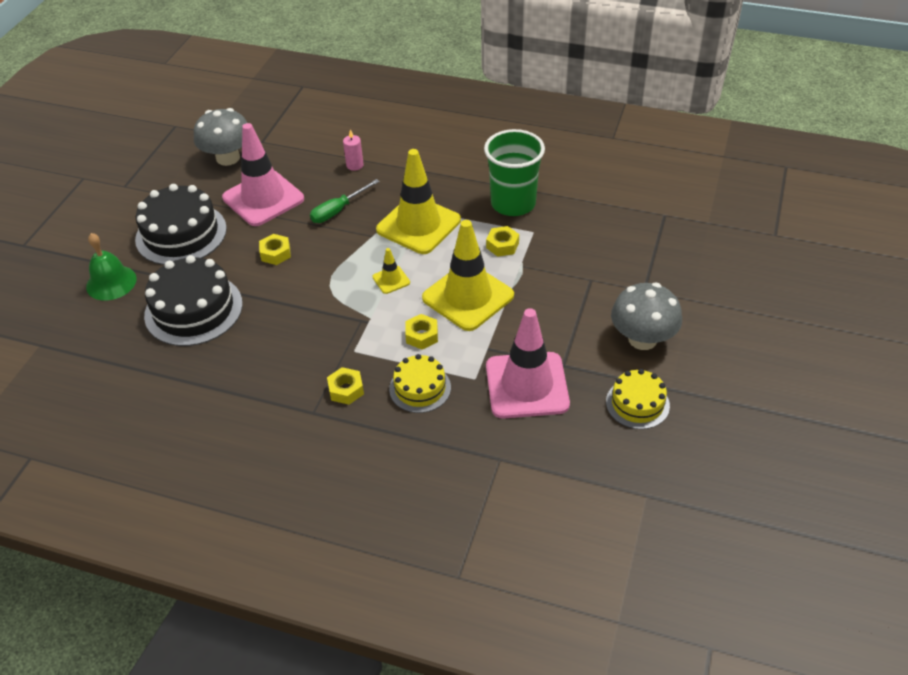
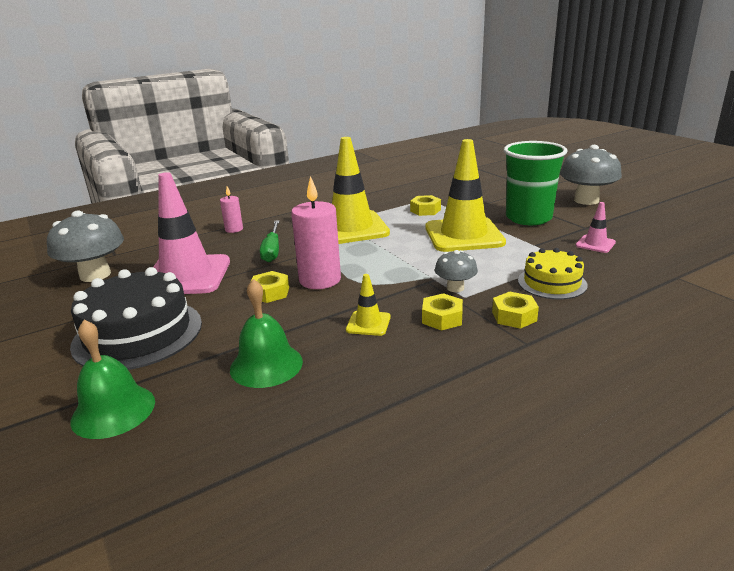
camera: 50 degrees left, 20 degrees down
black cake [144,255,243,346] -> green bell [230,279,303,388]
yellow traffic cone [372,248,410,294] -> yellow traffic cone moved to [346,274,391,336]
yellow nut [405,314,438,350] -> yellow nut moved to [422,293,463,331]
green cup [484,129,545,216] -> green cup moved to [504,141,567,225]
pink traffic cone [486,308,570,419] -> pink traffic cone [576,202,616,253], size x0.44
yellow cake [606,369,670,429] -> none
none -> pink candle [291,176,341,289]
none -> grey mushroom [435,250,478,292]

